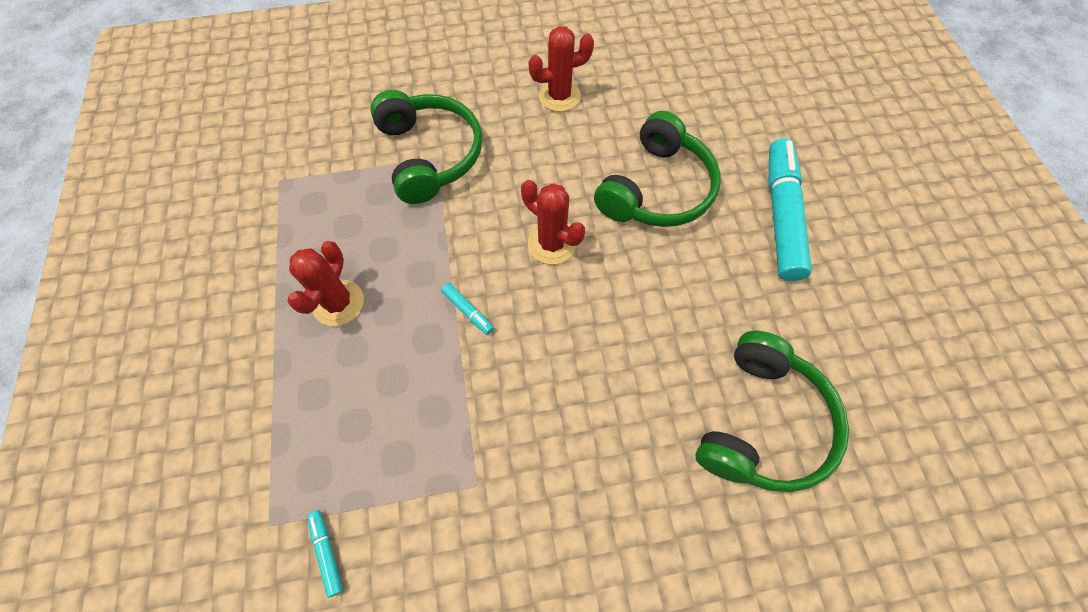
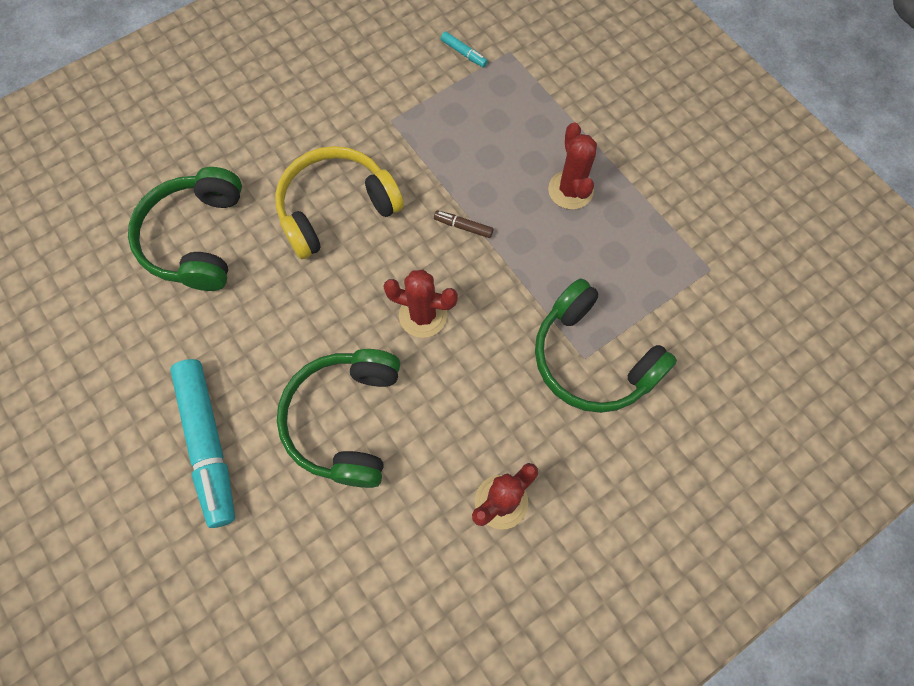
camera: 155 degrees right, 5 degrees up
turquoise marker [441,283,494,335] -> brown marker [434,210,493,238]
none -> yellow headphones [275,146,404,259]

